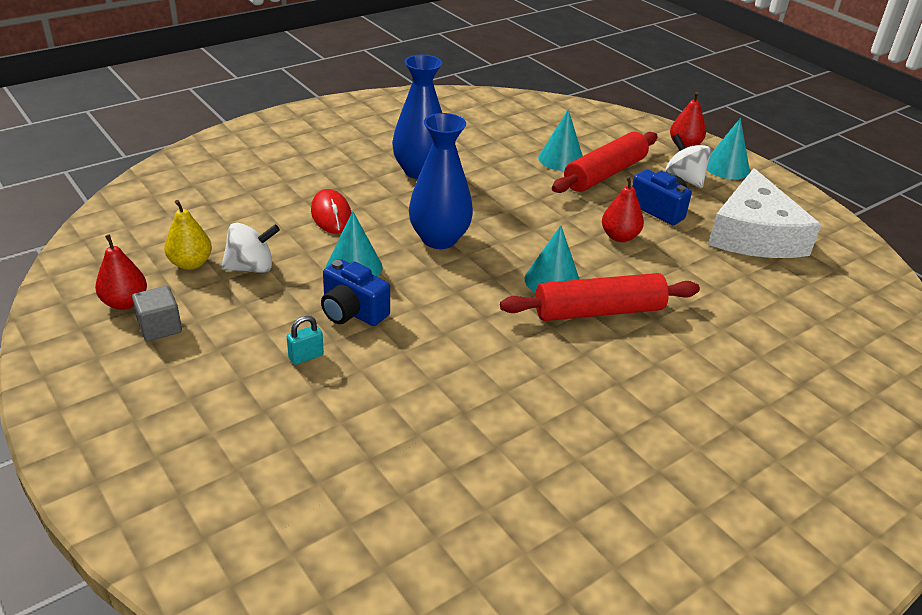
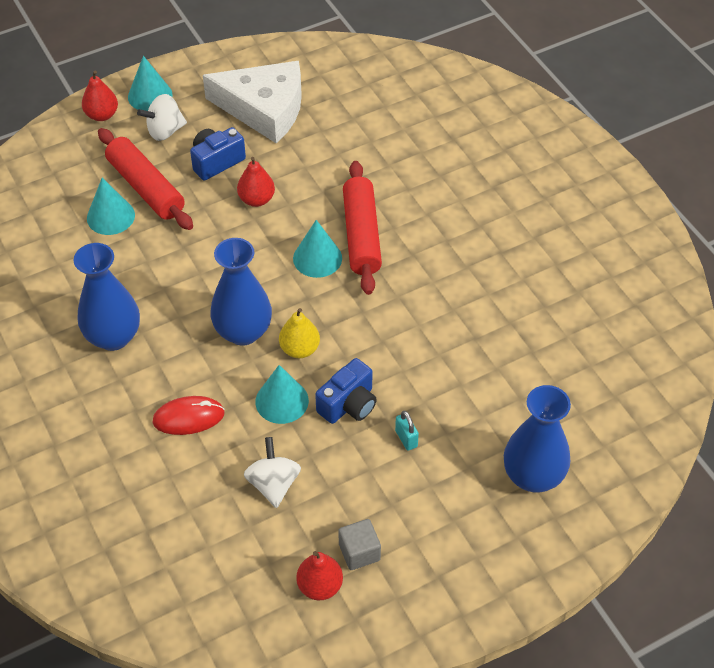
camera: 80 degrees left, 15 degrees up
yellow pear [164,200,212,270] -> yellow pear moved to [279,308,320,358]
none -> blue vase [504,385,571,492]

